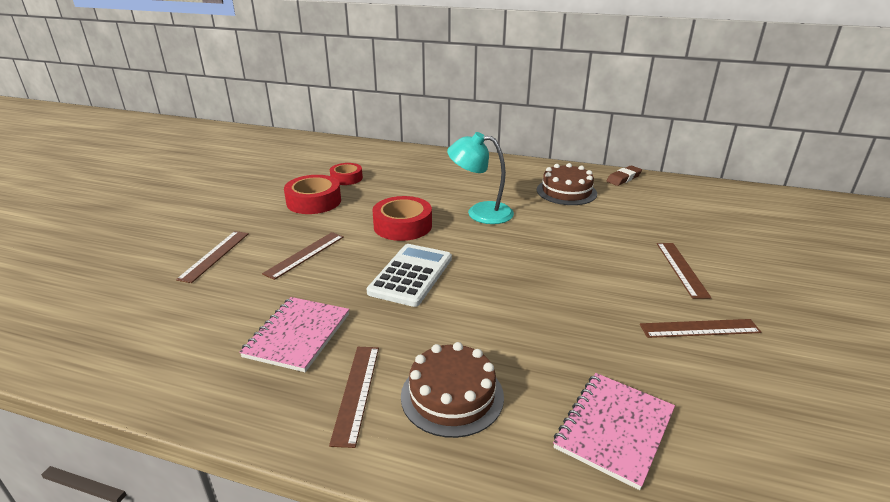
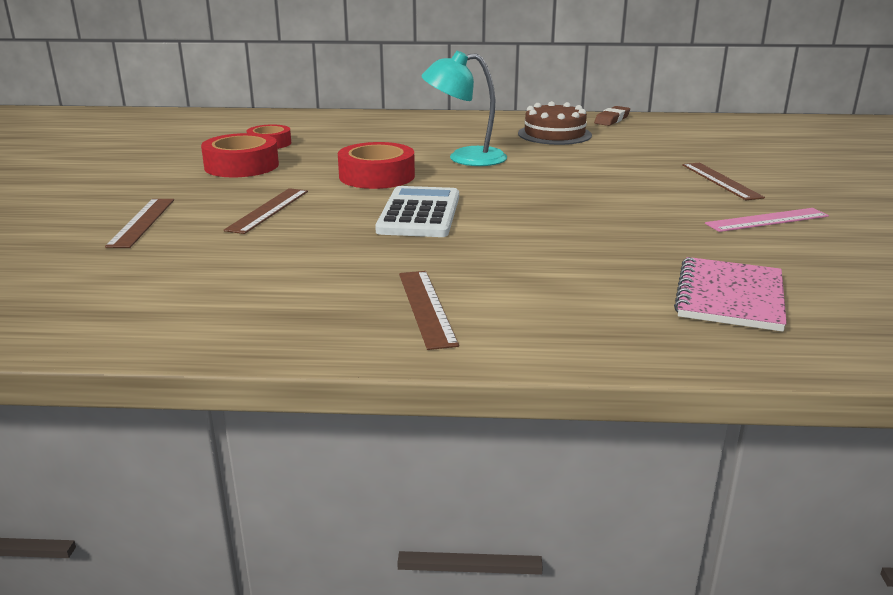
camera: 15 degrees left, 5 degrees down
pink notebook [239,297,349,372] -> none
brown cake [401,342,504,438] -> none
brown ruler [640,319,761,338] -> pink ruler [705,208,829,232]

